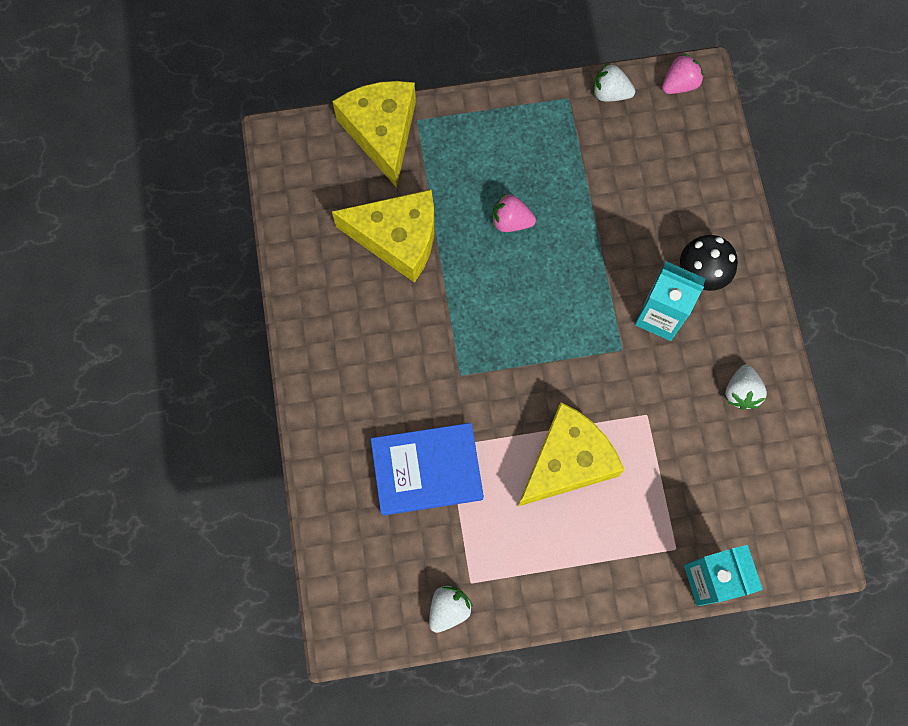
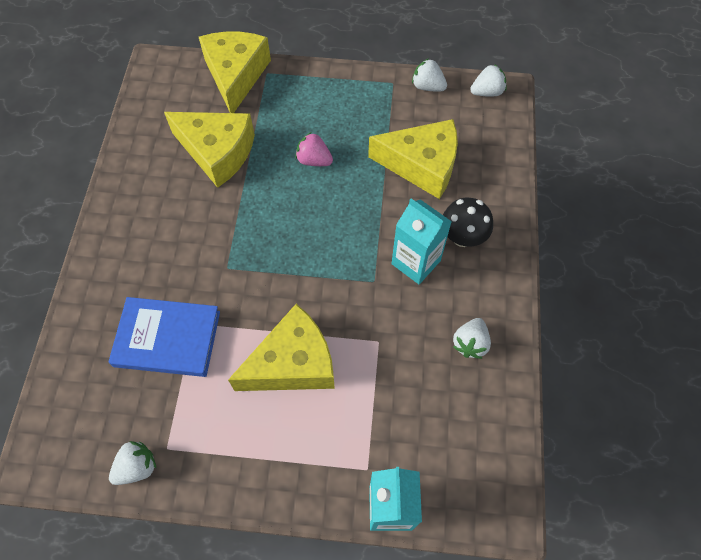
camera: 15 degrees right, 10 degrees down
pink strawberry [662,53,704,94] -> white strawberry [470,64,507,97]
none -> yellow cheese [368,119,458,199]

